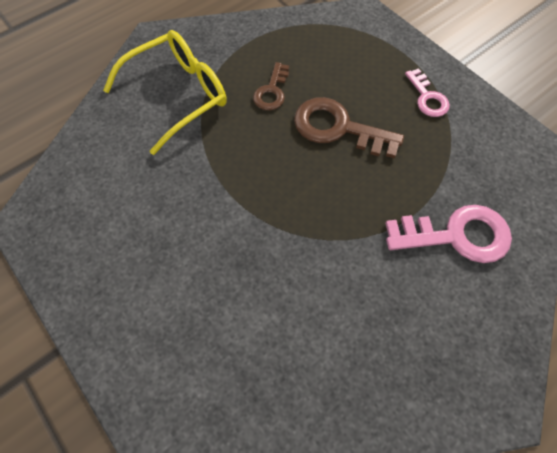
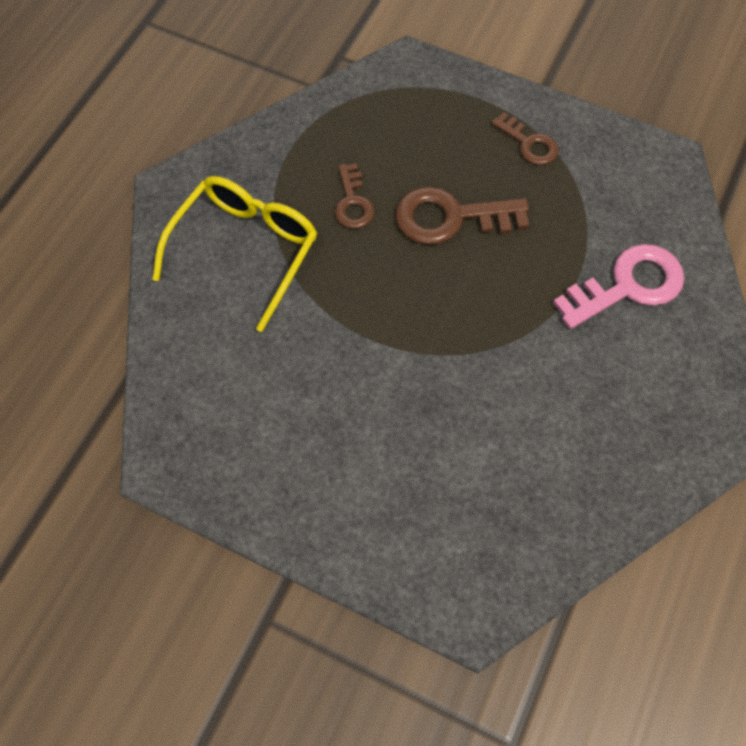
camera: 25 degrees left, 0 degrees up
pink key [405,68,450,117] -> brown key [491,112,558,165]

